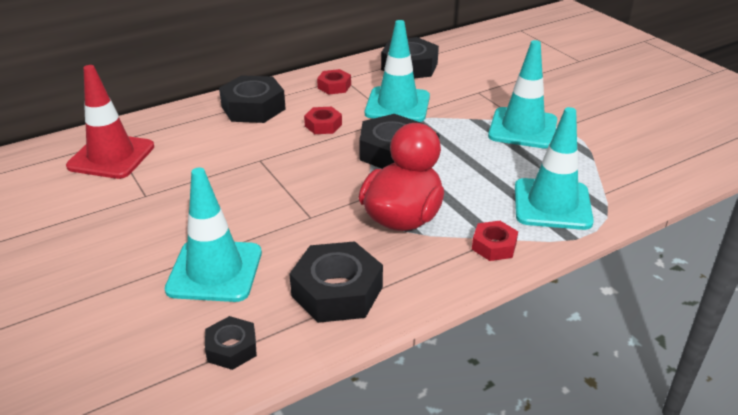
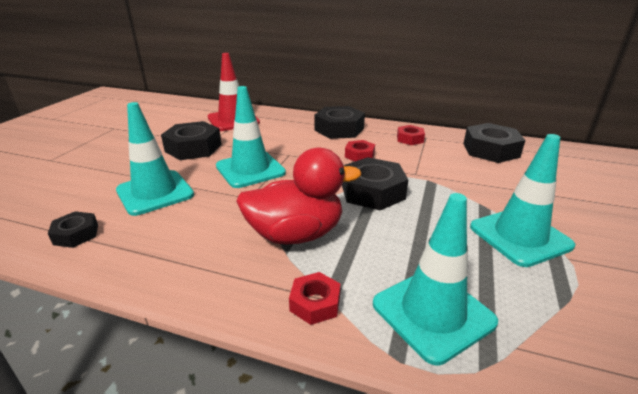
camera: 50 degrees right, 5 degrees down
black nut [289,241,383,323] -> black nut moved to [161,121,222,160]
turquoise traffic cone [365,20,430,122] -> turquoise traffic cone moved to [216,86,286,188]

